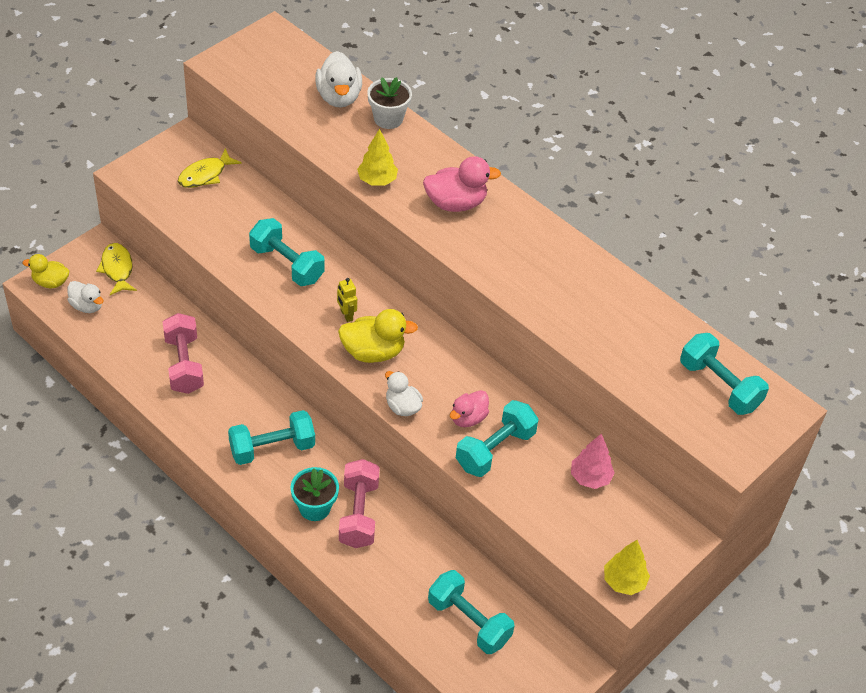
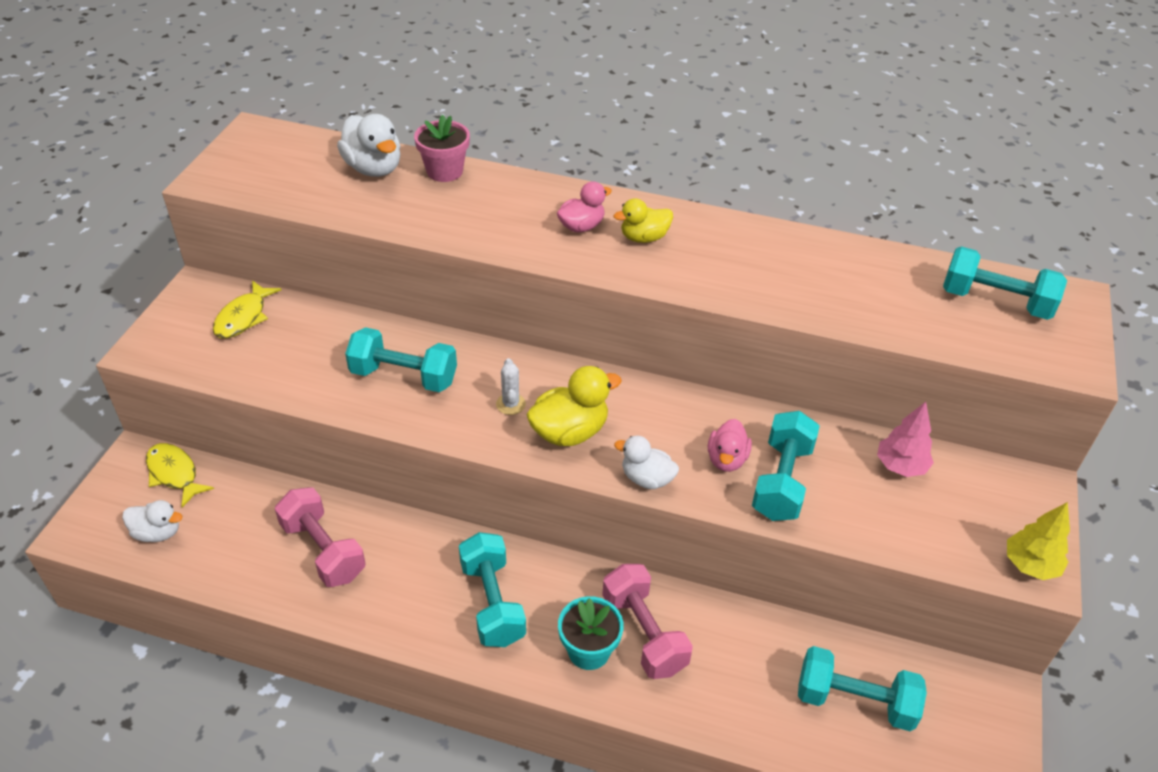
camera: 25 degrees left, 5 degrees down
yellow duck [22,254,69,288] -> yellow duck moved to [614,198,673,243]
turquoise dumbbell [228,410,315,465] -> turquoise dumbbell turned 60 degrees counterclockwise [459,532,526,647]
yellow robot [337,278,357,322] -> white cactus [496,358,526,415]
yellow tree [357,129,398,186] -> none
white flower pot [367,77,412,129] -> pink flower pot [414,115,470,182]
pink duck [423,156,501,212] -> pink duck [557,181,612,232], size x0.65

